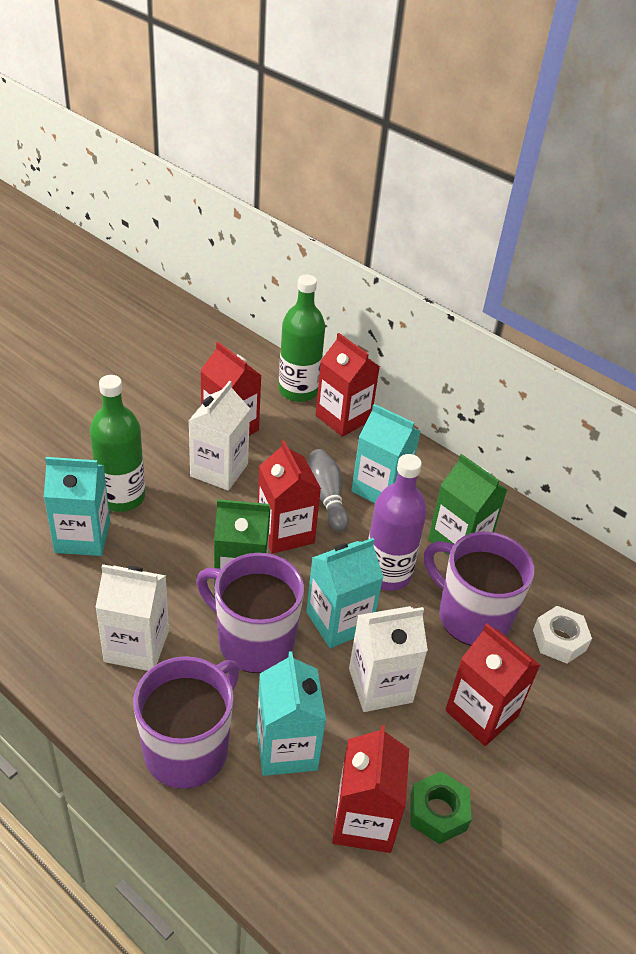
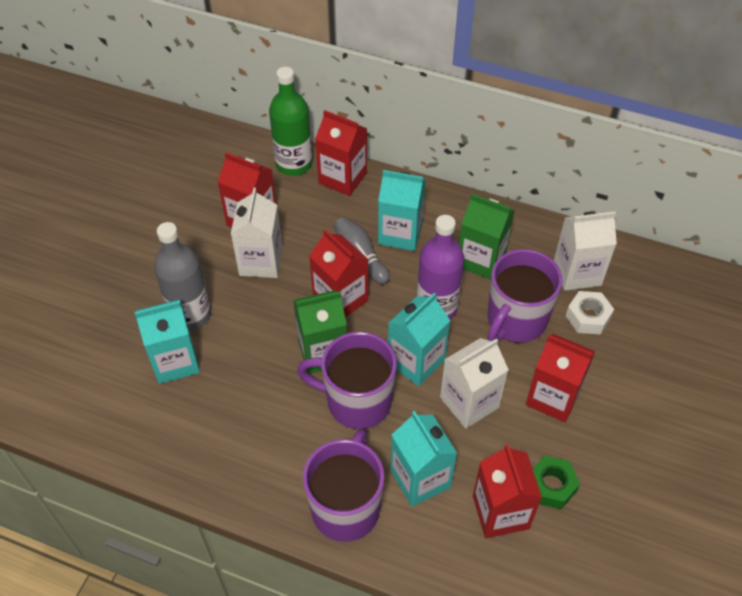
camera: 15 degrees left, 10 degrees up
green bottle [90,375,145,512] -> grey bottle [154,222,211,330]
white carton [95,564,169,671] -> white carton moved to [554,212,617,291]
purple mug [424,532,534,646] -> purple mug turned 75 degrees counterclockwise [488,249,563,343]

